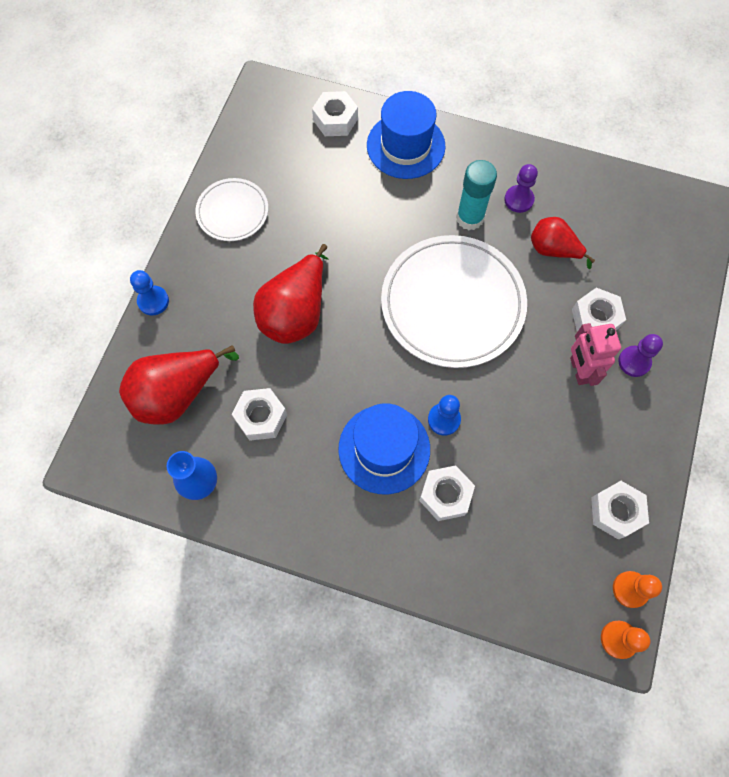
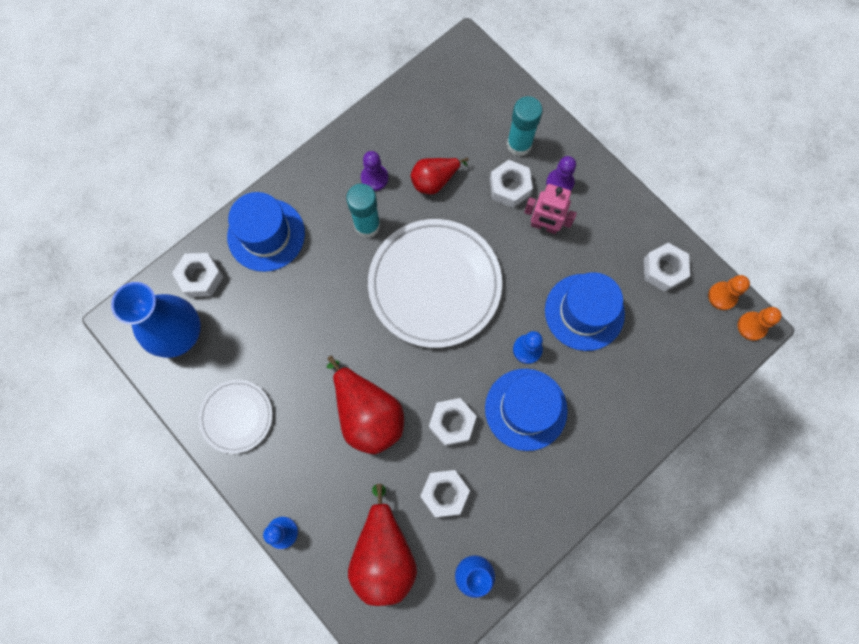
camera: 60 degrees left, 5 degrees up
white nut [419,465,475,521] -> white nut moved to [429,398,477,446]
none -> blue vase [111,282,201,358]
none -> turquoise glue stick [507,96,543,156]
none -> blue hat [545,272,625,351]

